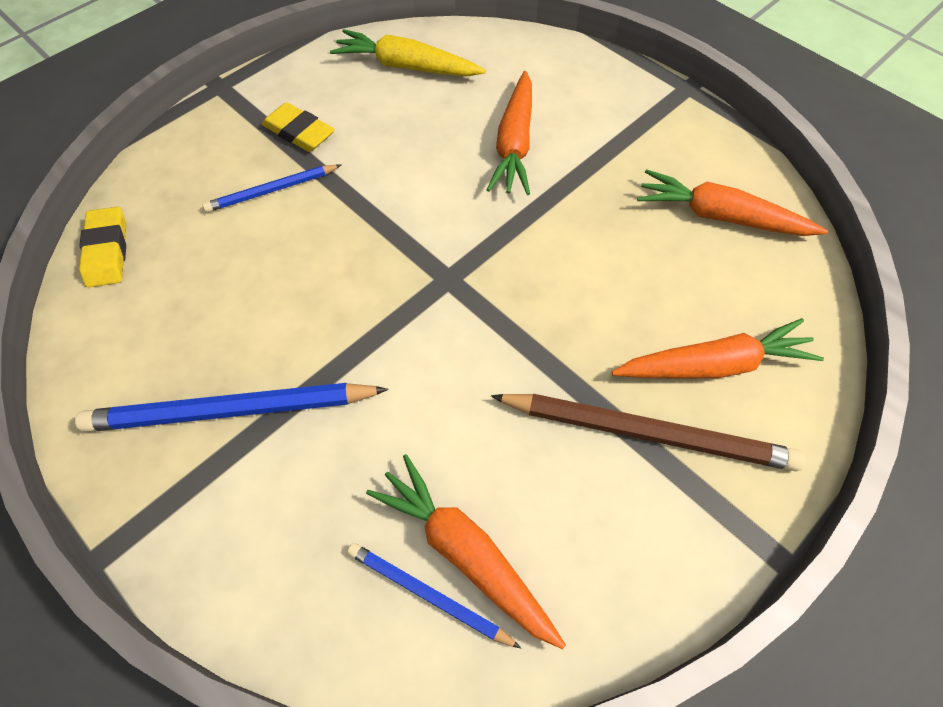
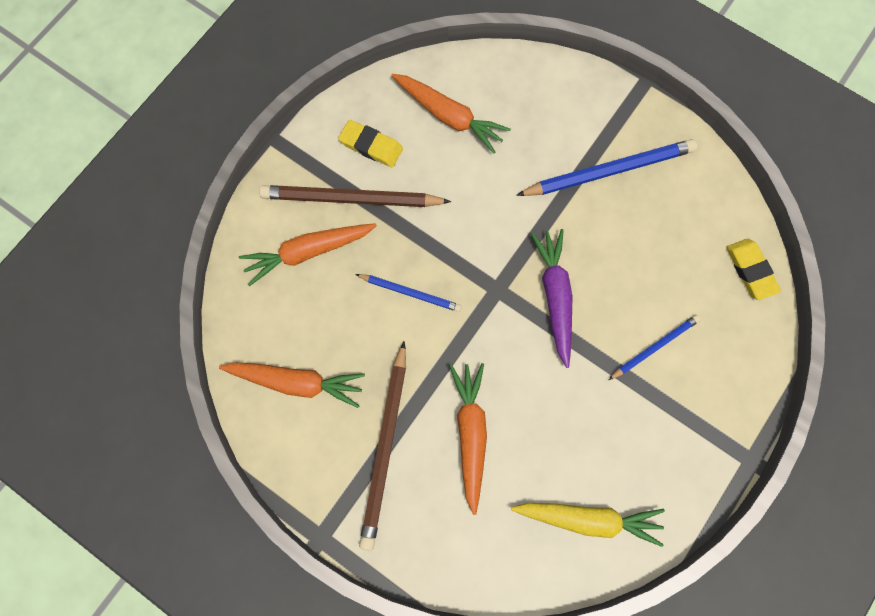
camera: 170 degrees right, 15 degrees up
yellow eraser [262,102,335,152] -> yellow eraser moved to [338,120,403,167]
blue pencil [347,543,521,648] -> blue pencil moved to [355,274,462,312]
none -> brown pencil [359,341,406,551]
none -> purple carrot [531,229,573,368]

